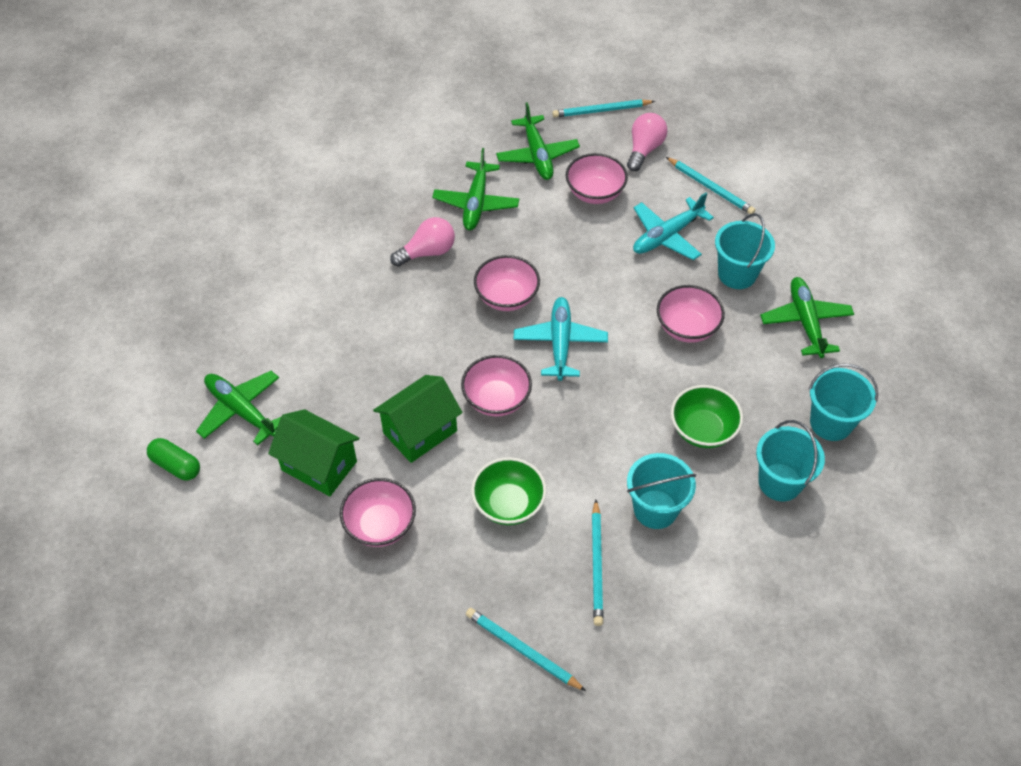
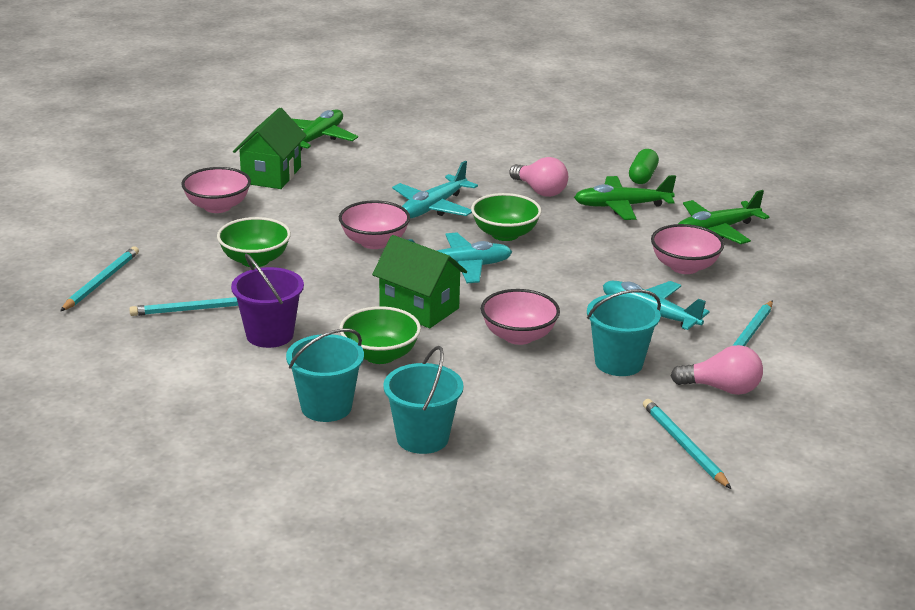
camera: 75 degrees right, 25 degrees down
green capsule [147,438,200,480] -> green capsule moved to [629,149,659,184]
green house [373,375,462,463] -> green house moved to [372,235,467,328]
pink bowl [474,255,540,311] -> green bowl [471,193,542,241]
turquoise pencil [552,99,655,118] -> turquoise pencil moved to [643,399,731,489]
pink light bulb [627,113,667,171] -> pink light bulb moved to [671,345,763,395]
turquoise bucket [627,453,696,529] -> purple bucket [231,253,304,348]
green plane [760,277,854,358] -> none
none -> turquoise plane [392,161,478,218]

